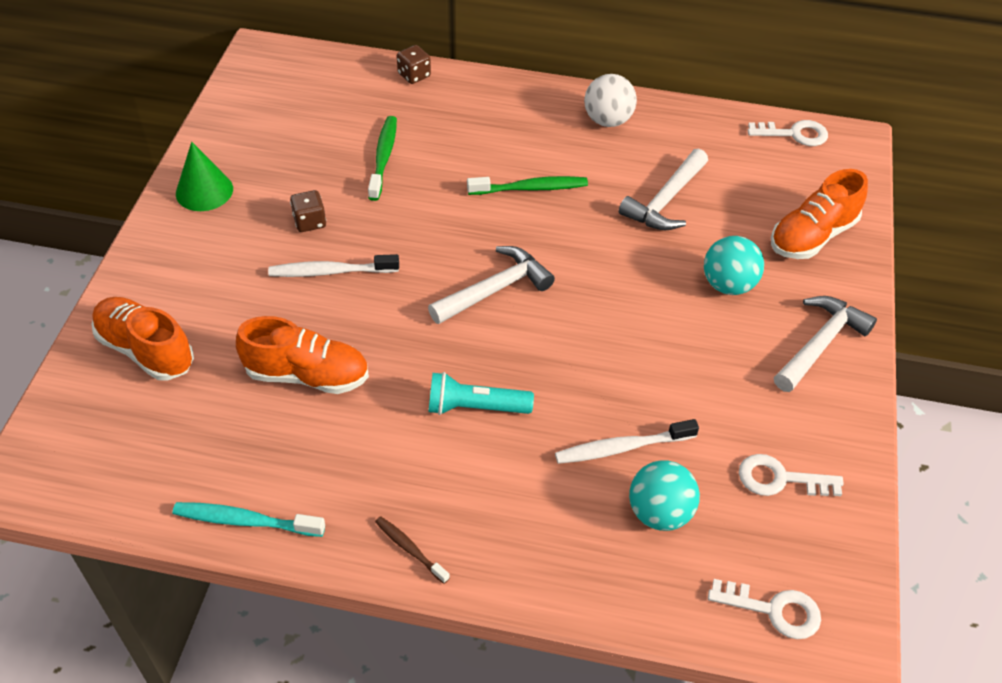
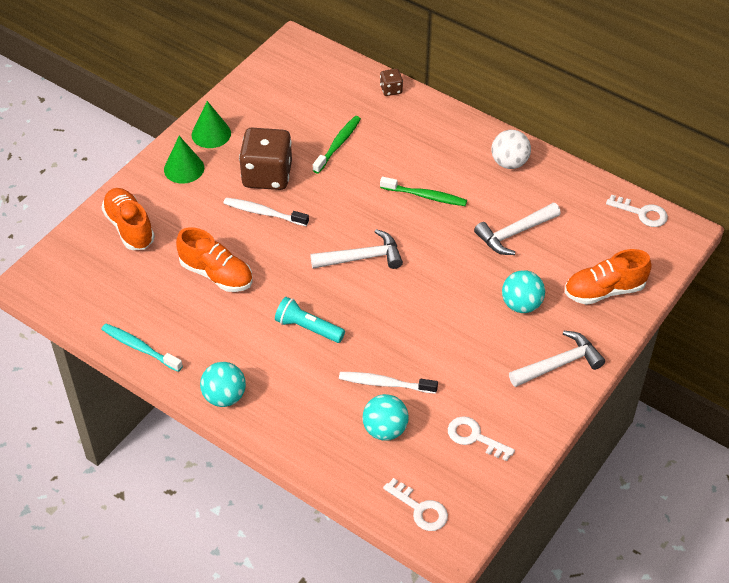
camera: 25 degrees right, 0 degrees up
brown dice [290,190,326,232] -> brown dice [239,128,292,190], size x2.23
brown toothbrush [375,516,450,584] -> turquoise ball [200,362,246,407]
none -> green cone [164,136,204,184]

